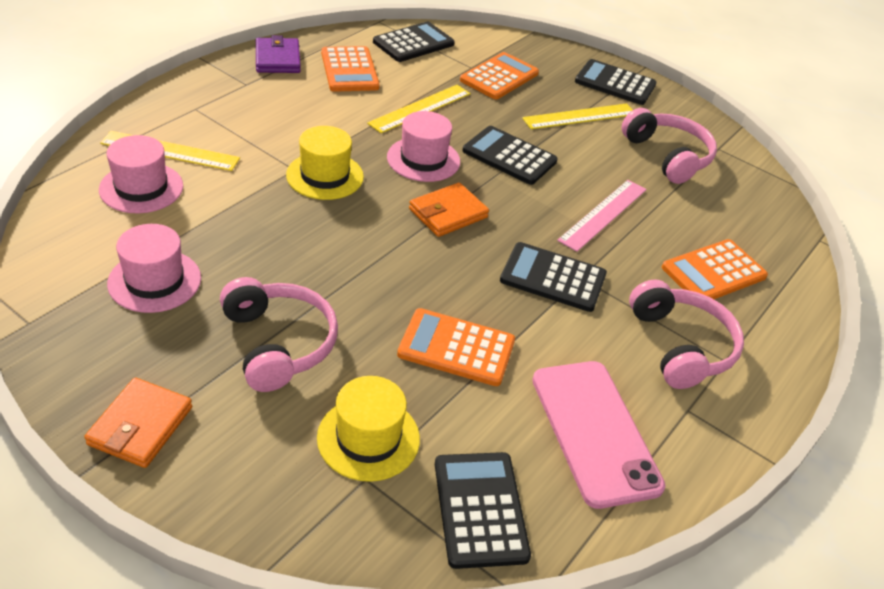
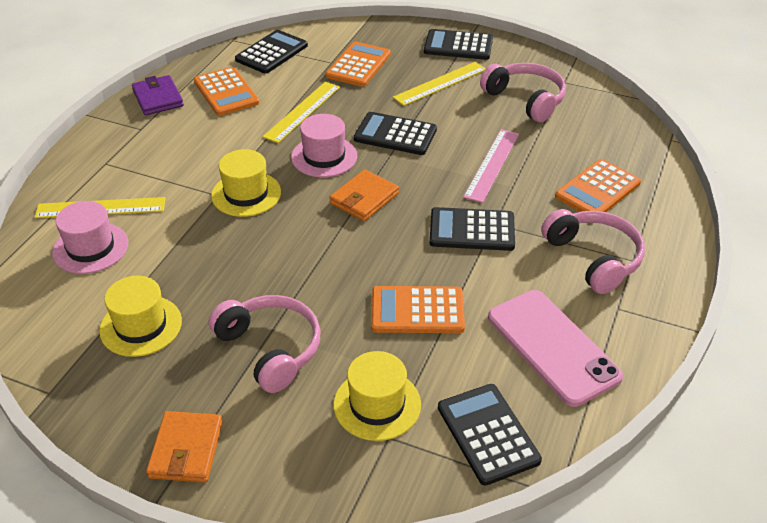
camera: 10 degrees left, 0 degrees up
pink hat [107,224,201,313] -> yellow hat [99,276,182,357]

